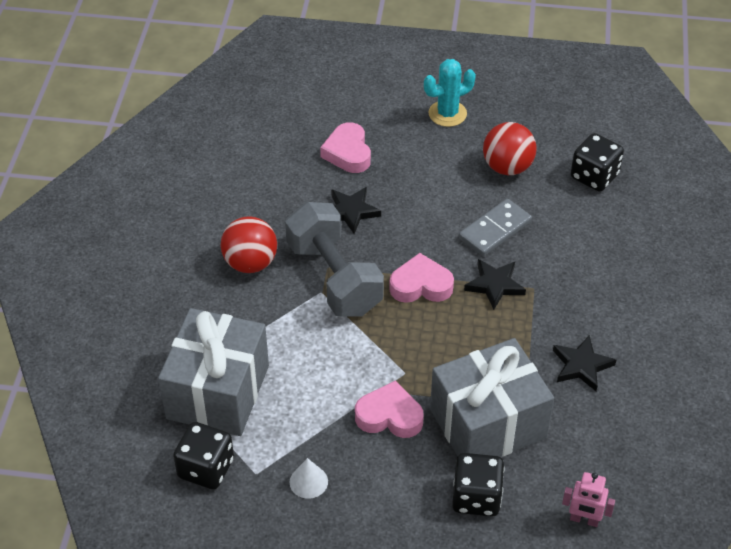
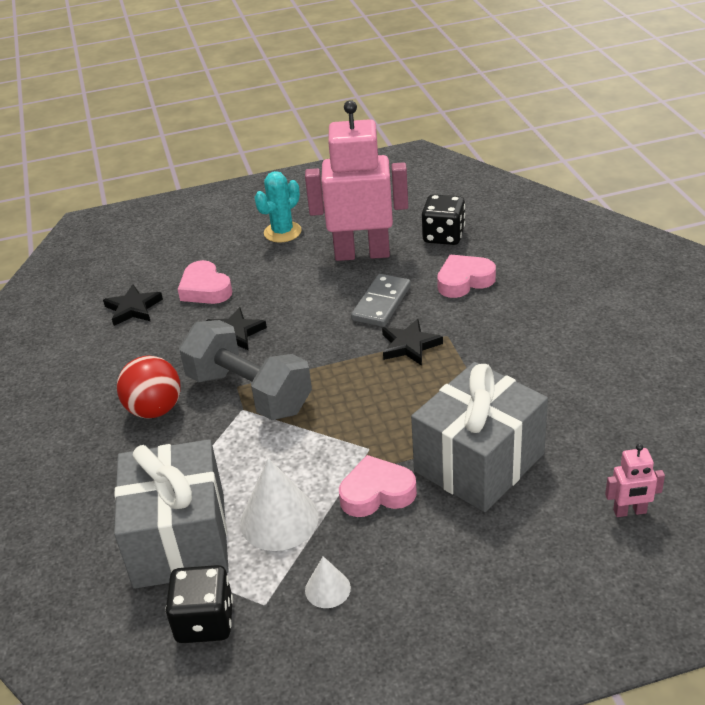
camera: 20 degrees left, 10 degrees down
pink heart [389,253,454,303] -> pink heart moved to [437,255,496,298]
black dice [452,453,505,517] -> none
red ball [483,122,536,175] -> pink robot [305,100,408,261]
black star [553,335,616,391] -> black star moved to [103,284,163,326]
none -> white cone [240,458,318,551]

